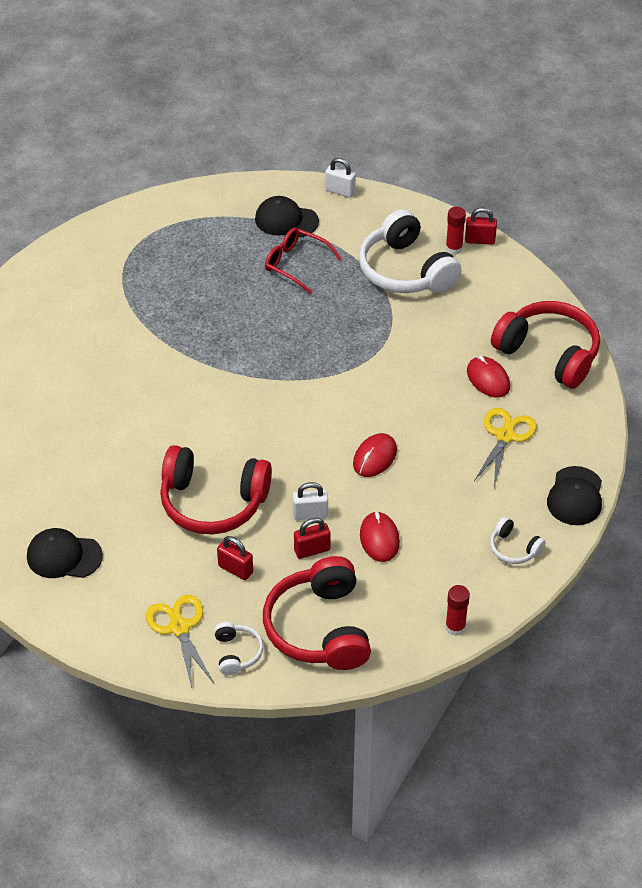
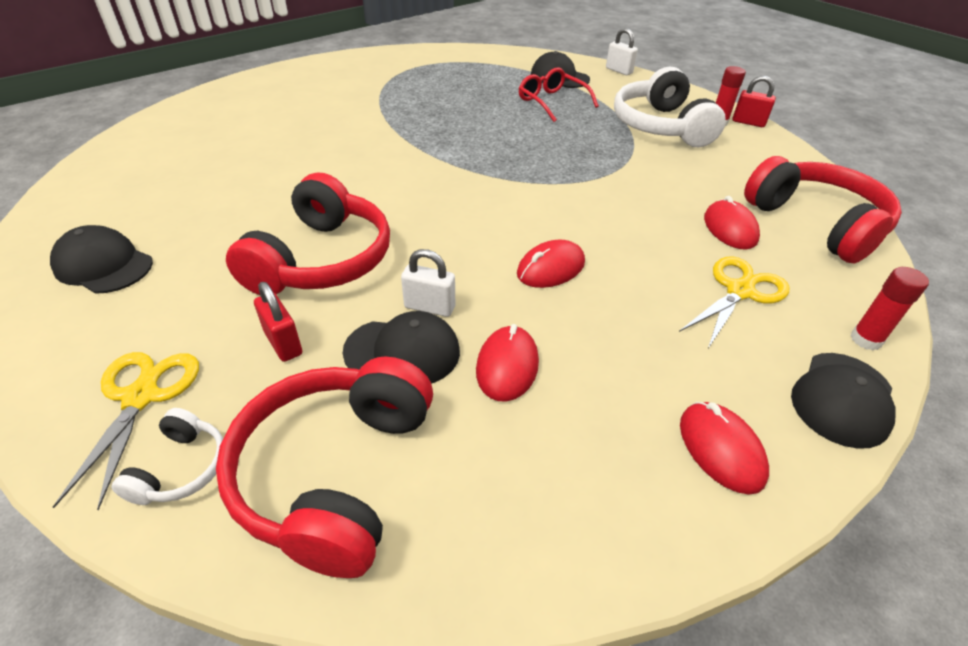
camera: 20 degrees right, 5 degrees down
red headphones [160,445,272,534] -> red headphones turned 105 degrees counterclockwise [226,173,390,295]
red padlock [294,518,331,559] -> black cap [342,311,460,383]
red glue stick [445,585,470,636] -> red glue stick moved to [850,267,929,351]
white headphones [490,517,546,564] -> red mouse [680,402,769,495]

